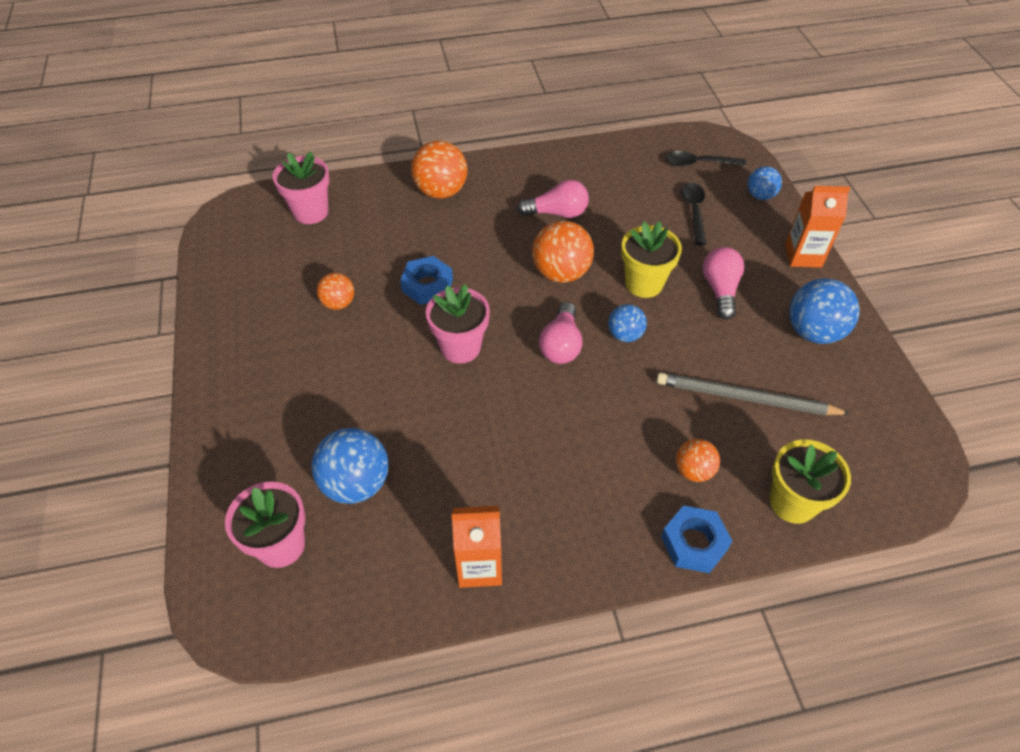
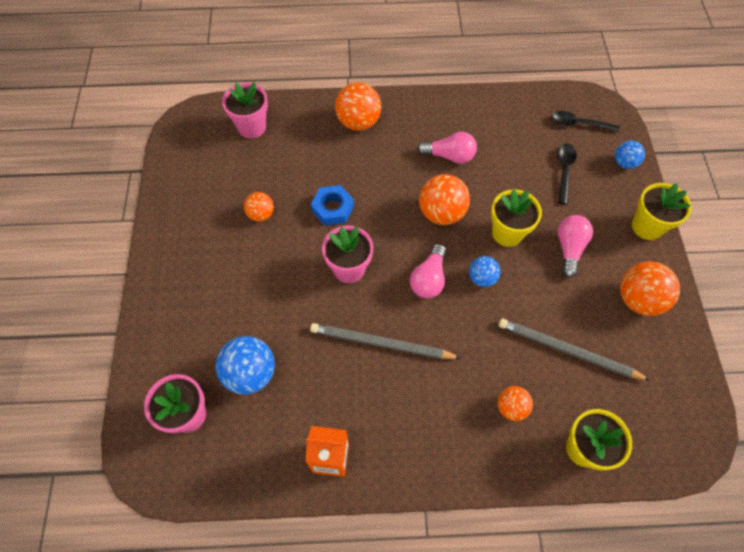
camera: 10 degrees right, 10 degrees up
blue nut [661,506,732,573] -> none
orange carton [785,186,850,268] -> yellow flower pot [632,183,692,240]
blue ball [789,278,860,344] -> orange ball [620,261,680,316]
none -> grey pencil [310,323,461,359]

